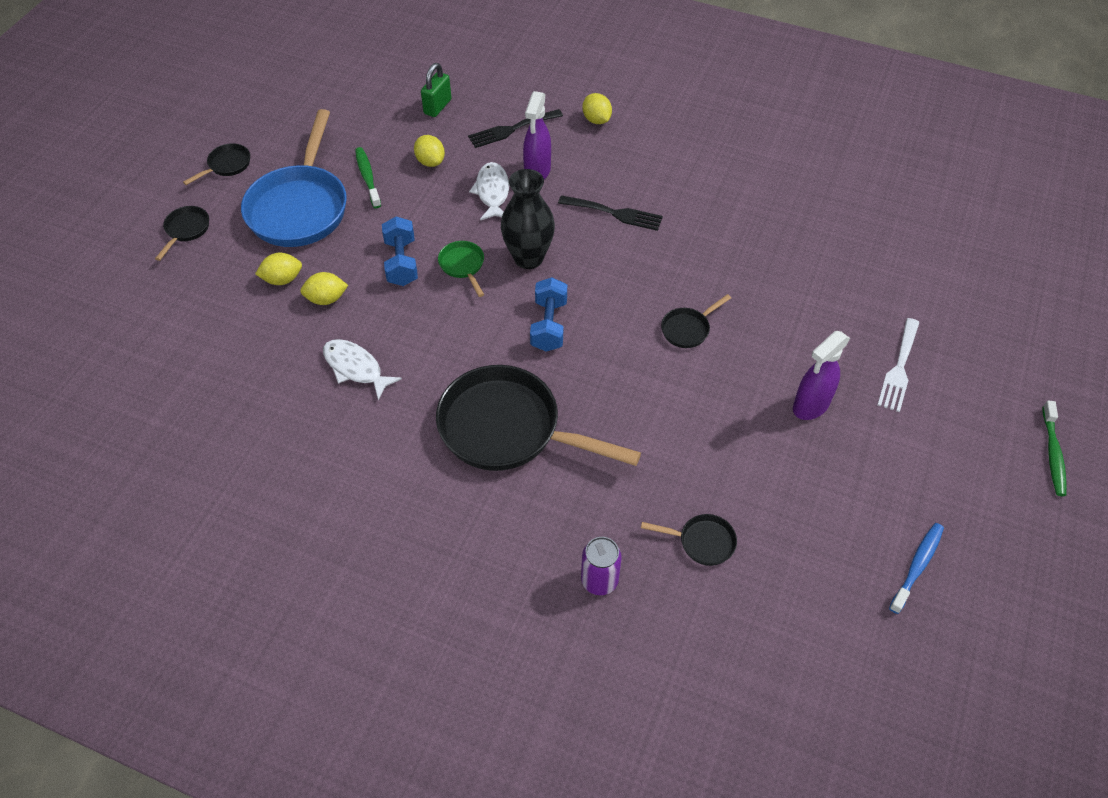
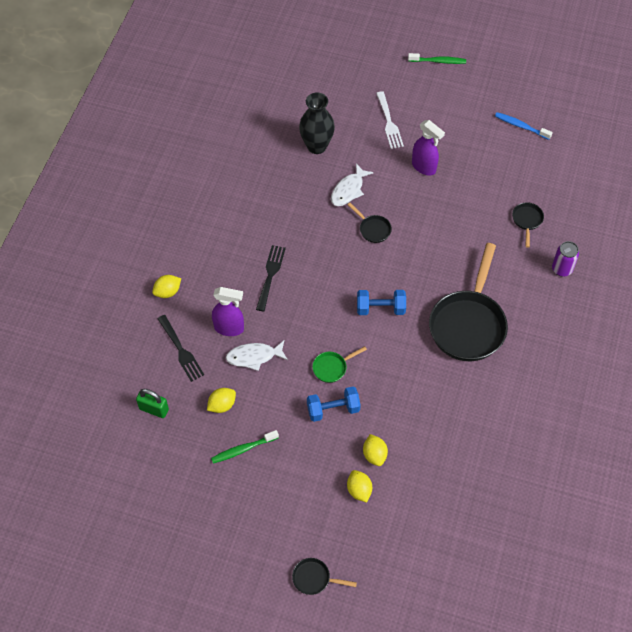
camera: 95 degrees left, 5 degrees up
black pan [183,143,250,185] -> none
blue pan [241,109,347,247] -> none
white fish [323,339,402,400] -> white fish moved to [331,163,373,206]
black vase [501,169,555,269] -> black vase moved to [299,92,335,154]
white fork [878,318,920,412] -> white fork turned 60 degrees clockwise [376,91,404,149]

